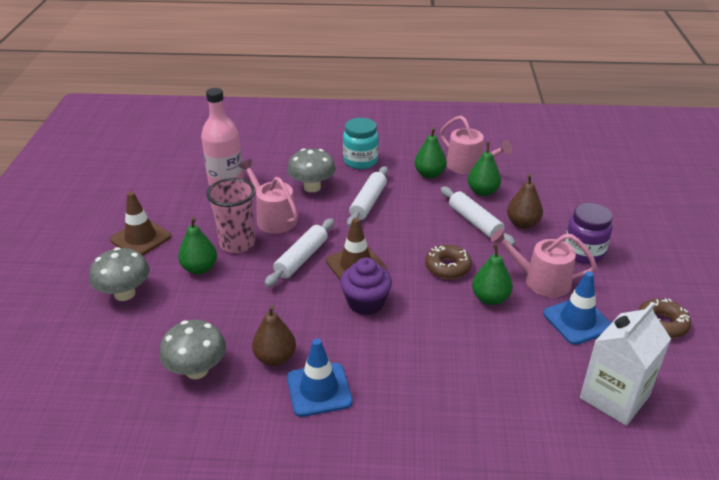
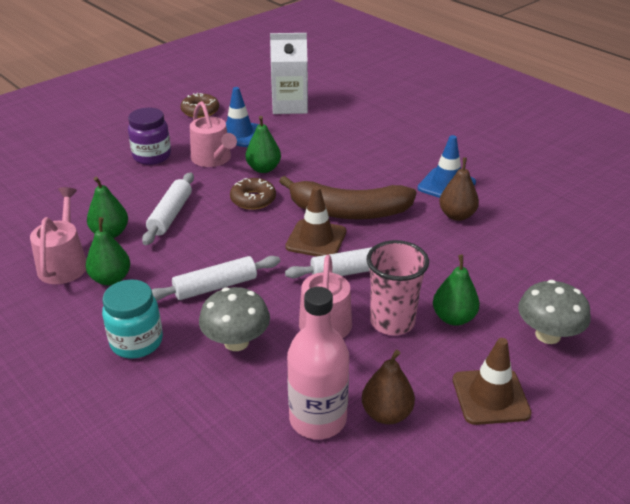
camera: 135 degrees left, 0 degrees up
grey mushroom [159,320,226,379] -> none
purple cupcake [340,258,392,315] -> brown banana [279,176,416,219]
brown pear [507,174,543,228] -> brown pear moved to [362,350,415,424]

